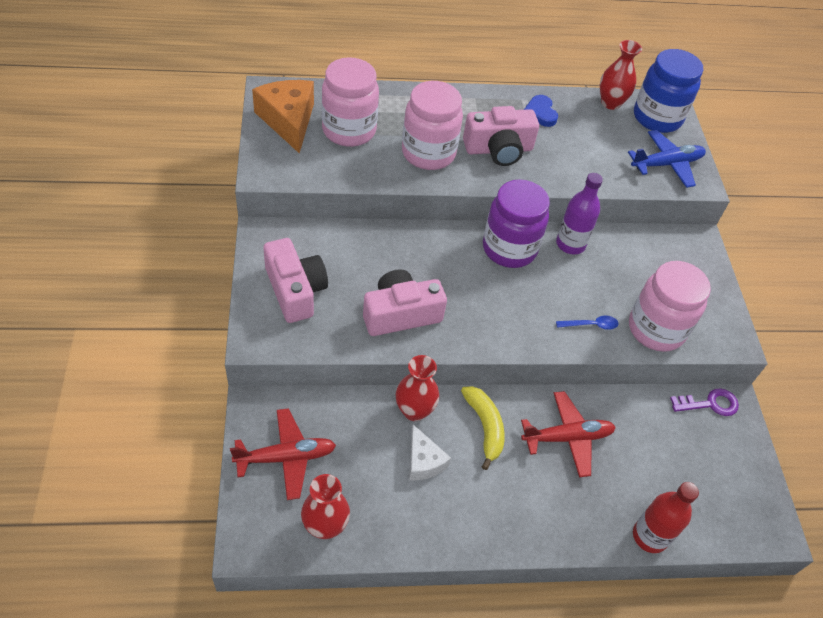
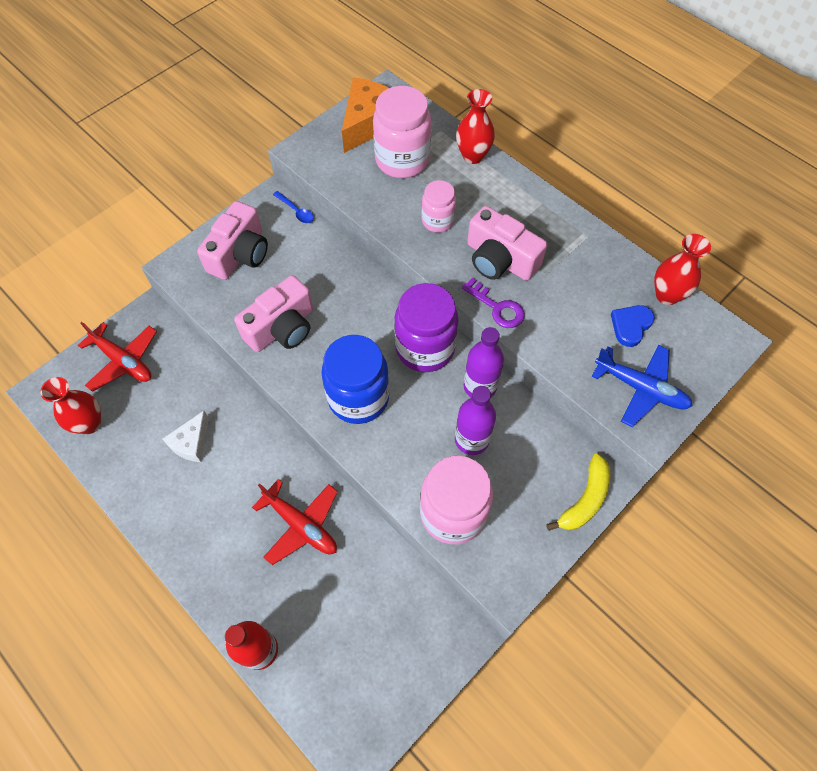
camera: 55 degrees right, 10 degrees up
pink camera [363,269,447,336] -> pink camera turned 105 degrees clockwise [234,275,313,352]
red vase [396,355,439,421] -> red vase moved to [456,89,495,164]
pink jar [402,81,463,170] -> pink jar [421,180,456,233], size x0.57
yellow banana [461,386,505,470] -> yellow banana moved to [546,454,610,531]
blue heart [524,95,558,127] -> blue heart moved to [611,305,655,347]
blue spoon [556,315,619,330] -> blue spoon moved to [273,191,314,223]
blue jar [634,49,703,133] -> blue jar moved to [321,335,389,424]
purple key [670,388,739,416] -> purple key moved to [462,278,525,328]
none -> purple bottle [455,386,496,455]

